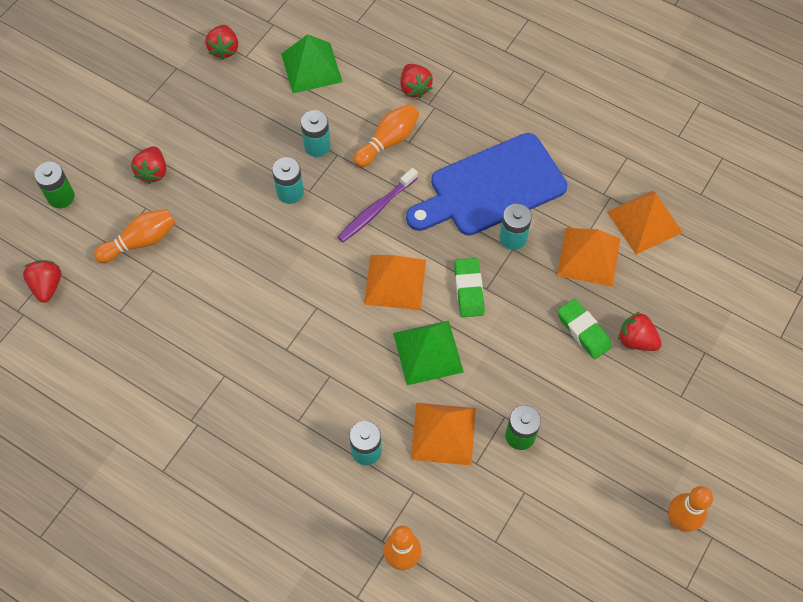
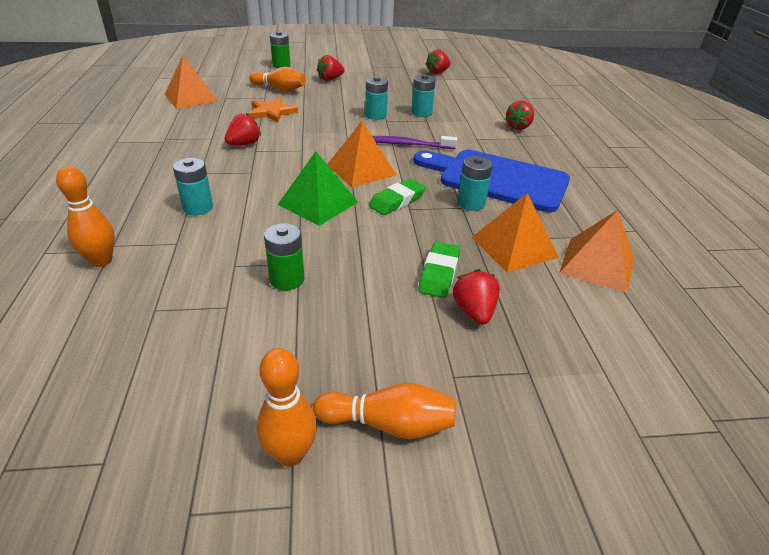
camera: 50 degrees right, 25 degrees down
red strawberry [23,260,61,303] -> red strawberry moved to [225,113,261,145]
green pyramid [281,34,343,93] -> none
orange bowling pin [354,104,419,167] -> orange bowling pin moved to [313,383,455,439]
orange pyramid [411,403,476,466] -> orange pyramid moved to [165,55,218,109]
none -> orange star [248,98,298,123]

